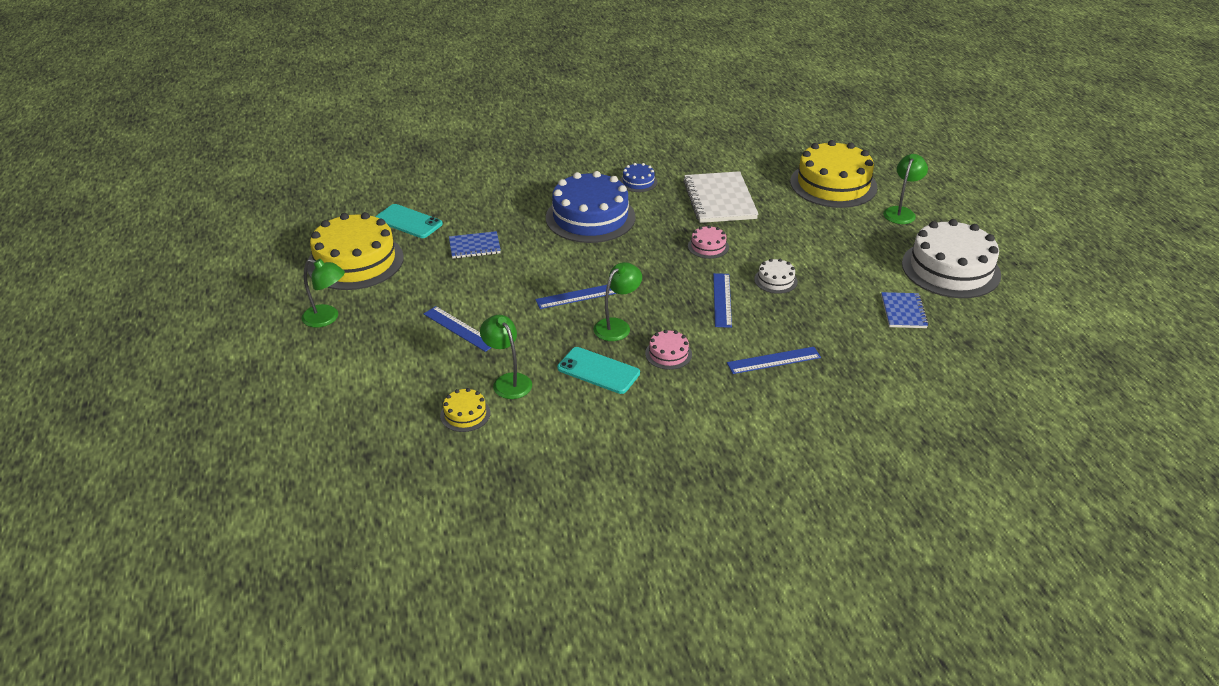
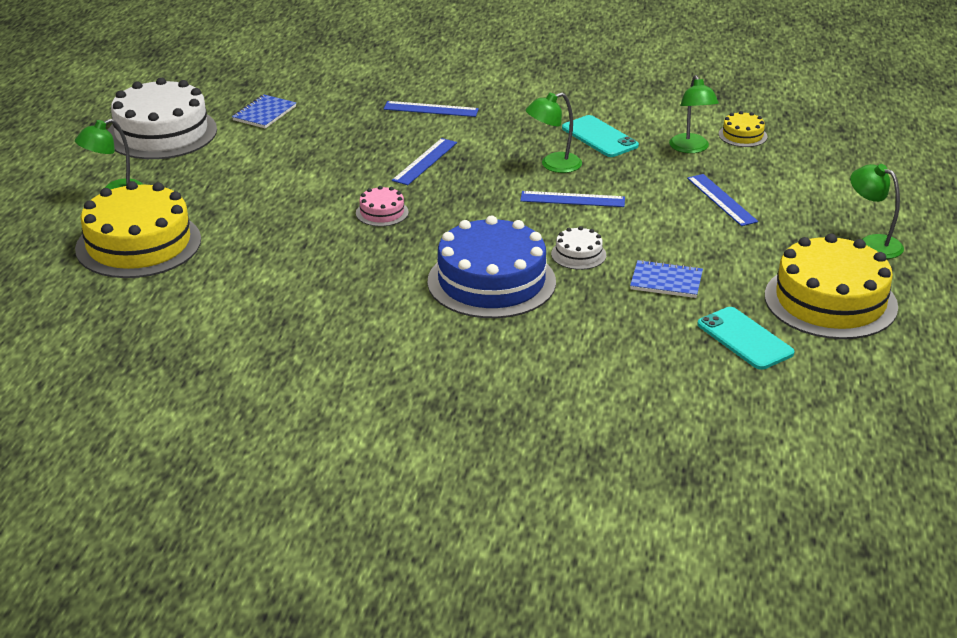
camera: 155 degrees left, 5 degrees down
blue cake [620,163,657,192] -> none
pink cake [645,330,692,370] -> none
white notebook [683,171,758,223] -> none
white cake [754,259,798,294] -> white cake moved to [551,226,606,270]

